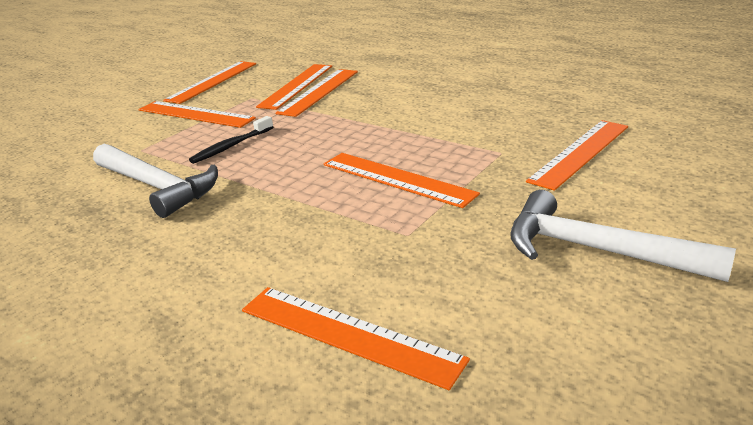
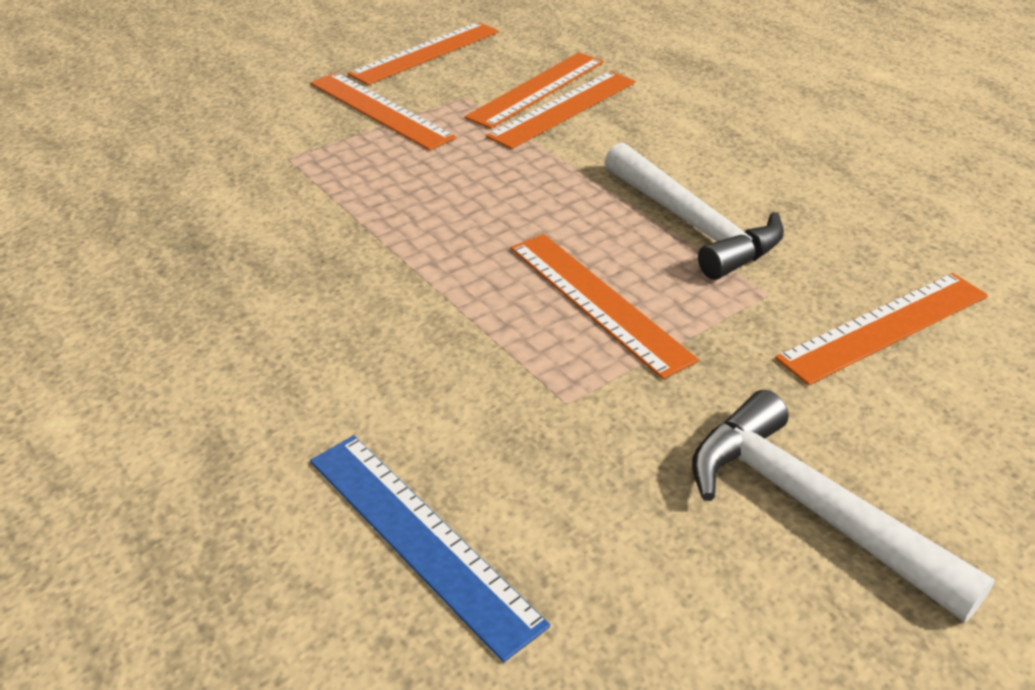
camera: 15 degrees right, 10 degrees up
white hammer [93,144,218,218] -> white hammer moved to [605,142,784,280]
black toothbrush [189,116,273,164] -> none
orange ruler [242,287,470,390] -> blue ruler [310,435,550,662]

